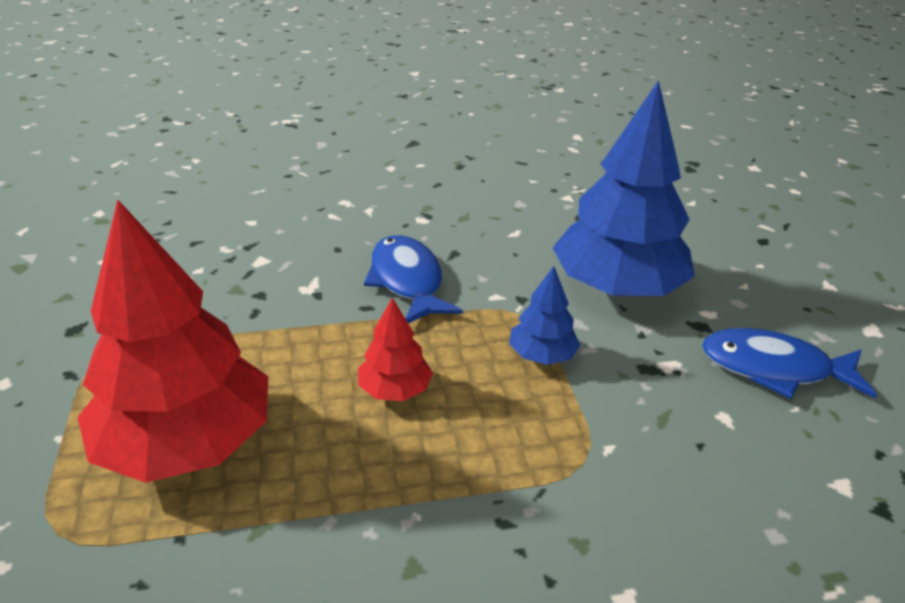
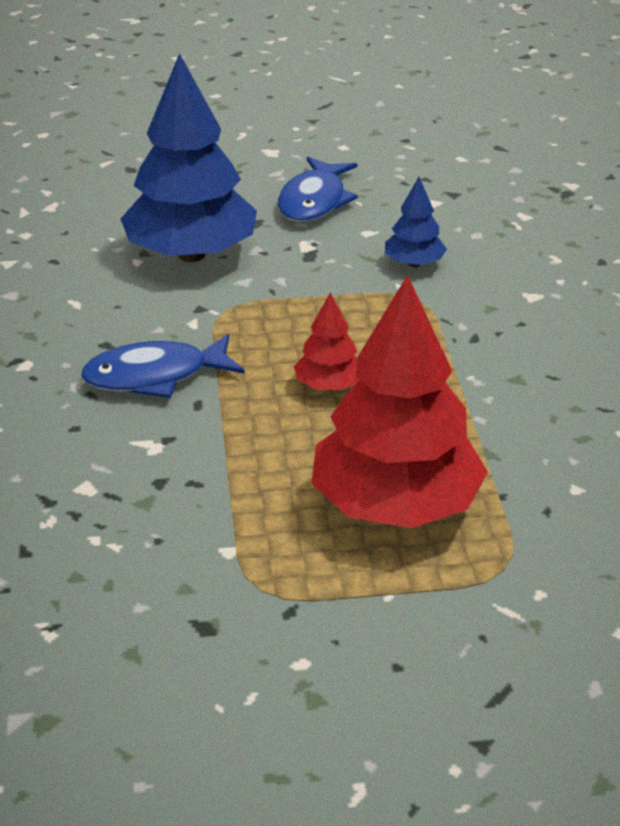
camera: 85 degrees left, 0 degrees up
blue tree [509,266,580,365] -> blue tree moved to [385,177,447,267]

